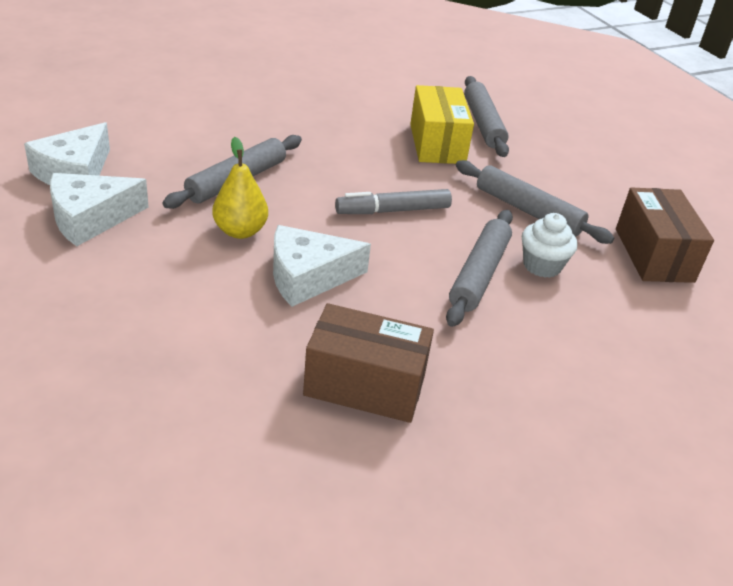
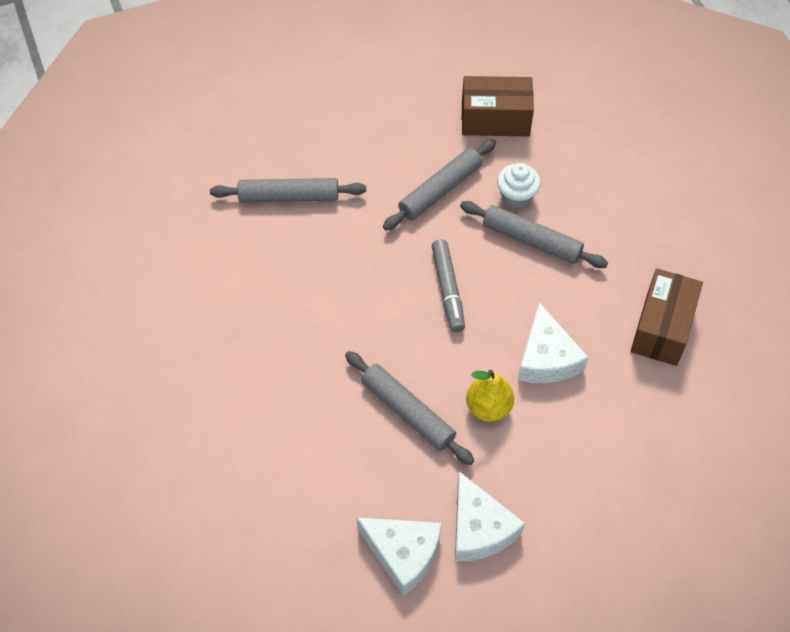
camera: 80 degrees left, 20 degrees up
yellow box [410,85,474,164] -> none

